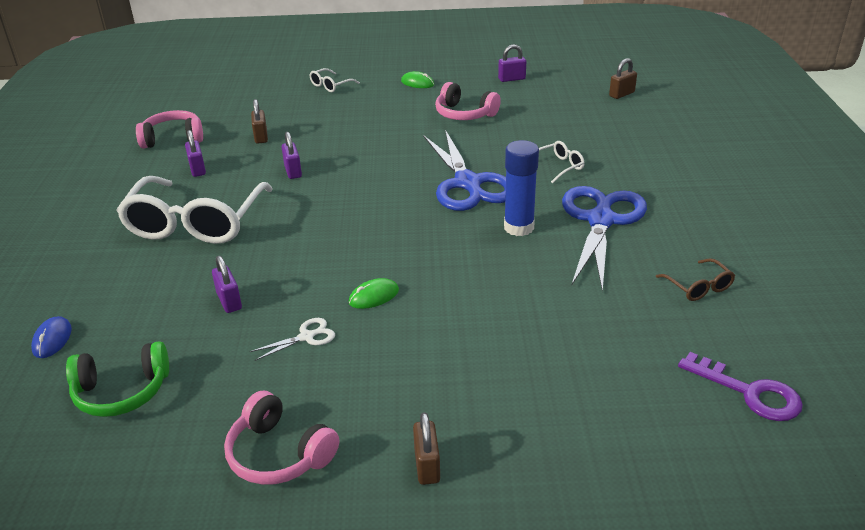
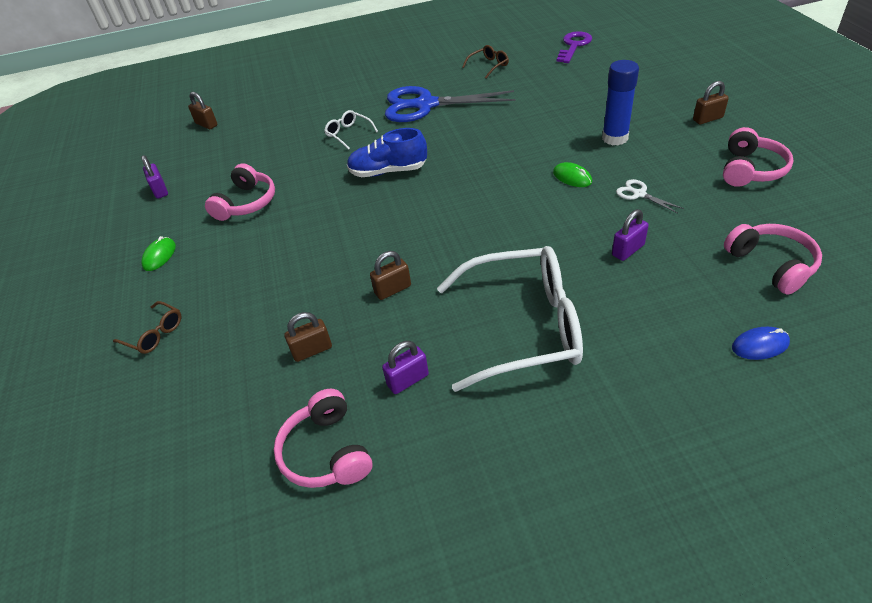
camera: 100 degrees left, 10 degrees up
green headphones [66,341,169,417] -> pink headphones [724,224,822,295]
purple padlock [282,132,302,179] -> brown padlock [370,251,411,300]
white glasses [309,68,360,92] -> brown glasses [113,301,181,354]
blue scissors [423,130,506,211] -> blue shoe [347,128,427,177]
blue glue stick [504,140,539,236] -> blue glue stick moved to [602,60,639,145]

